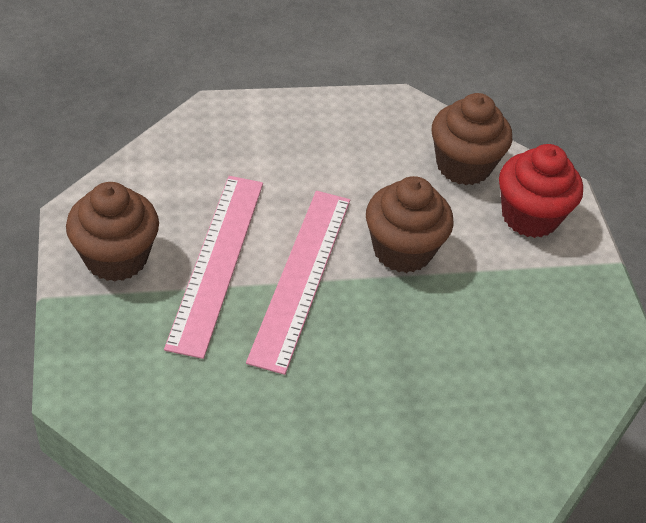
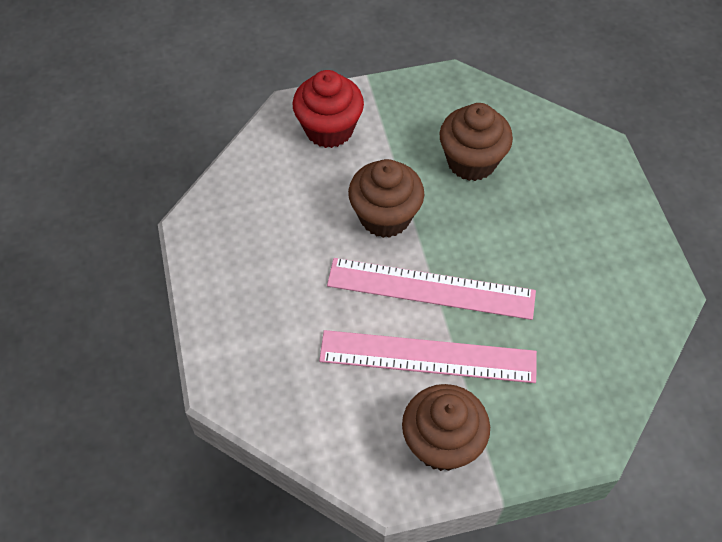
camera: 90 degrees left, 10 degrees up
brown cupcake [432,93,512,185] -> brown cupcake moved to [439,103,513,181]

